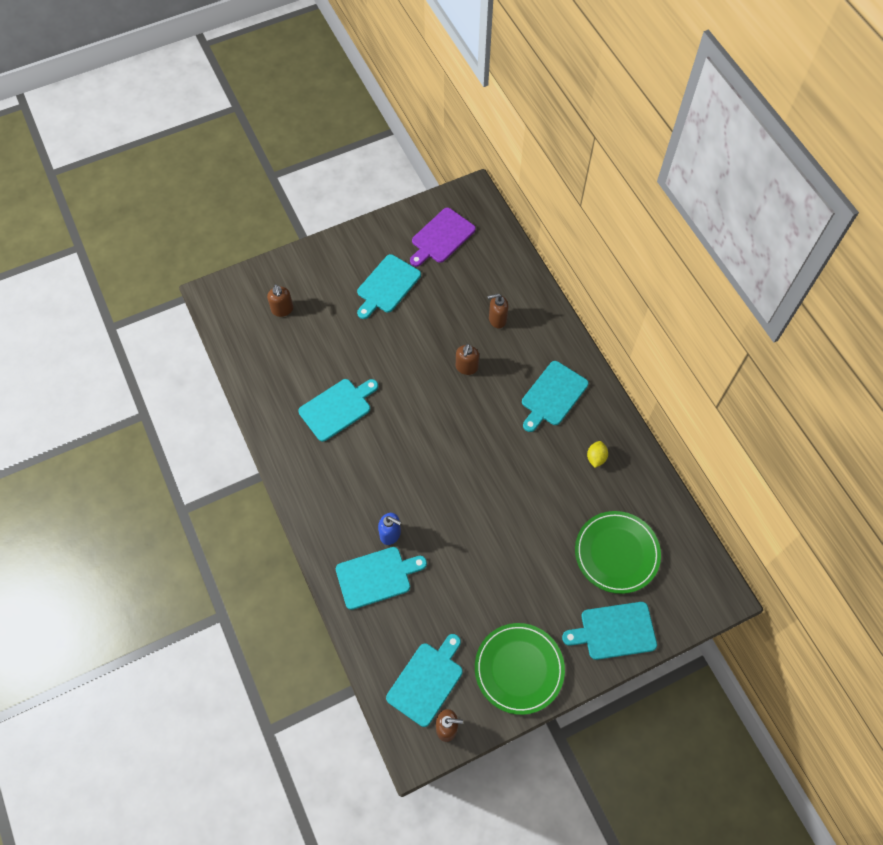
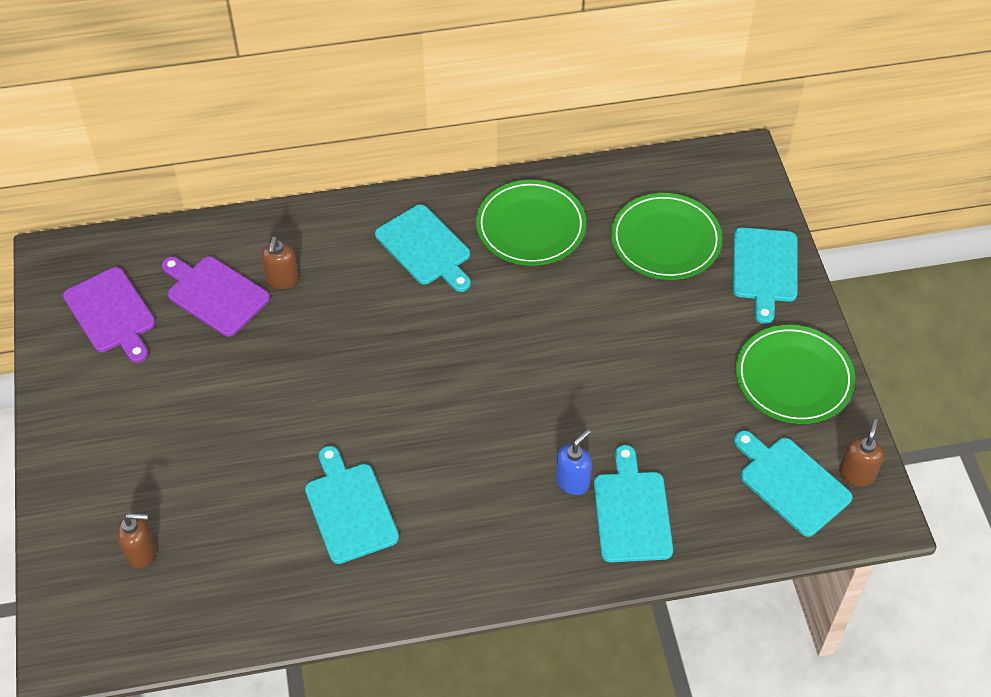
camera: 75 degrees left, 10 degrees down
turquoise cutting board [357,254,421,319] -> none
brown soap dispenser [456,344,479,375] -> none
yellow lemon [587,441,608,468] -> green plate [476,180,586,266]
none -> purple cutting board [162,256,270,337]

